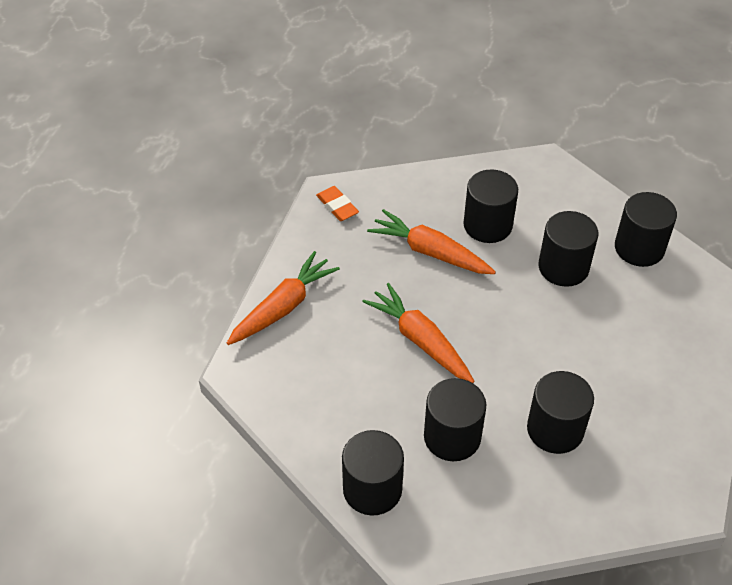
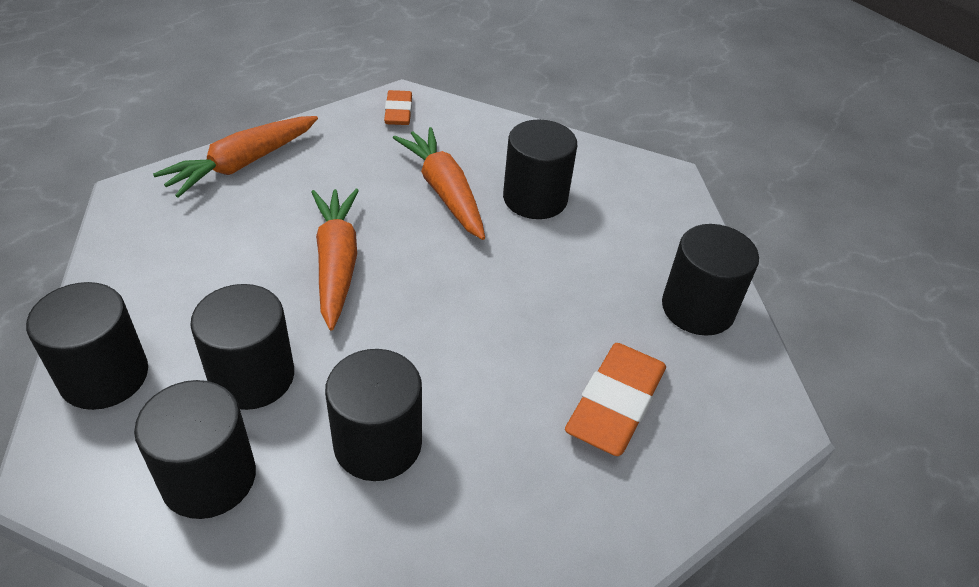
camera: 30 degrees right, 5 degrees down
orange carrot [227,251,340,345] -> orange carrot turned 150 degrees clockwise [153,116,318,198]
black cylinder [538,211,598,287] -> black cylinder moved to [134,380,256,519]
none -> orange eraser [565,343,666,456]

